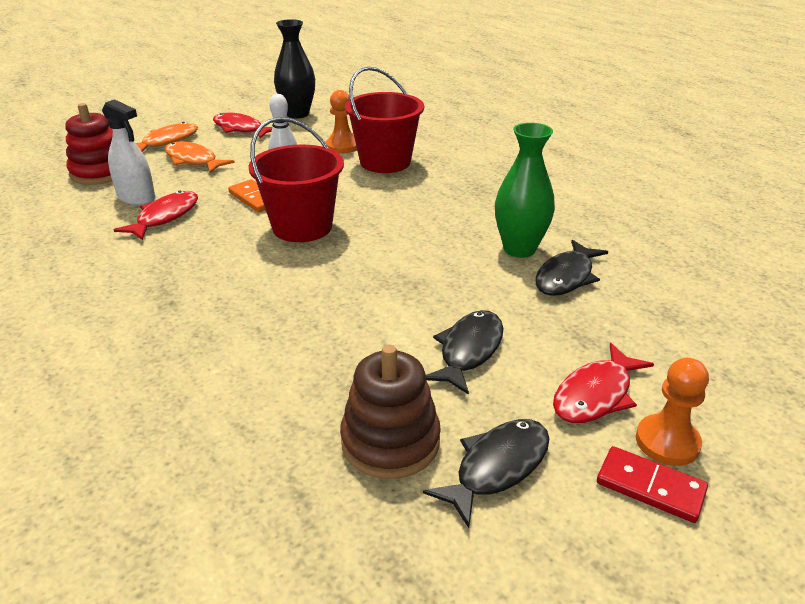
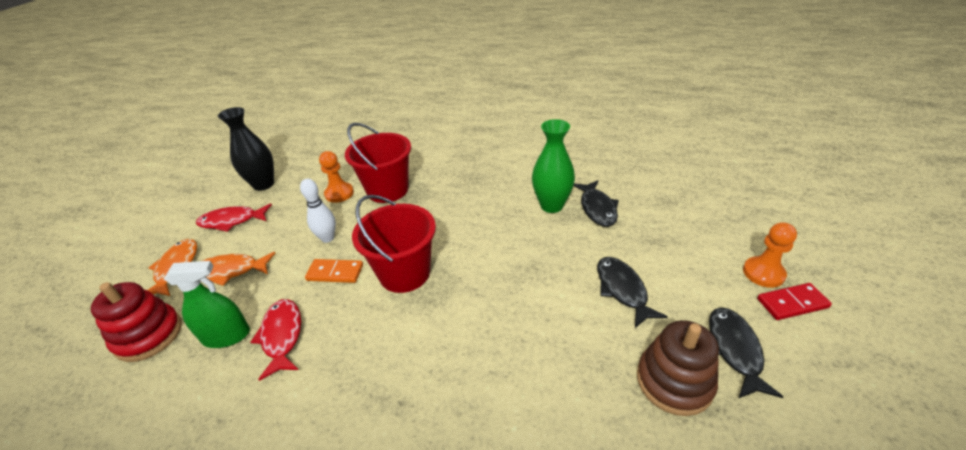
camera: 40 degrees left, 5 degrees up
white spray bottle [102,99,155,205] -> green spray bottle [164,261,250,348]
red fish [553,343,654,423] -> none

